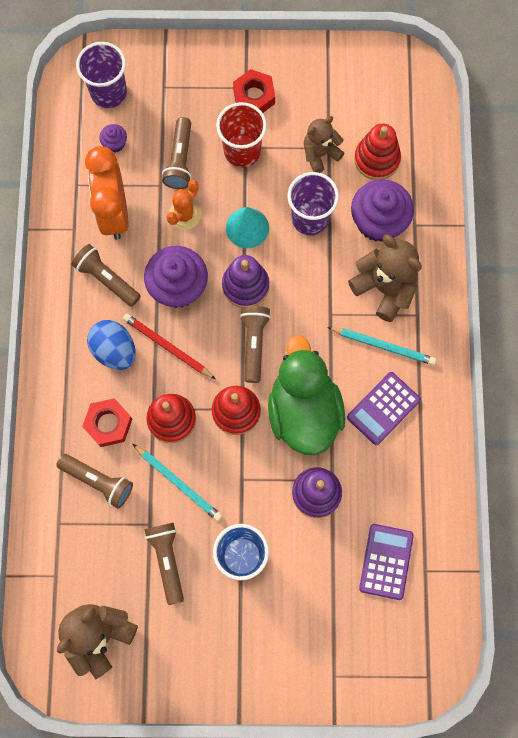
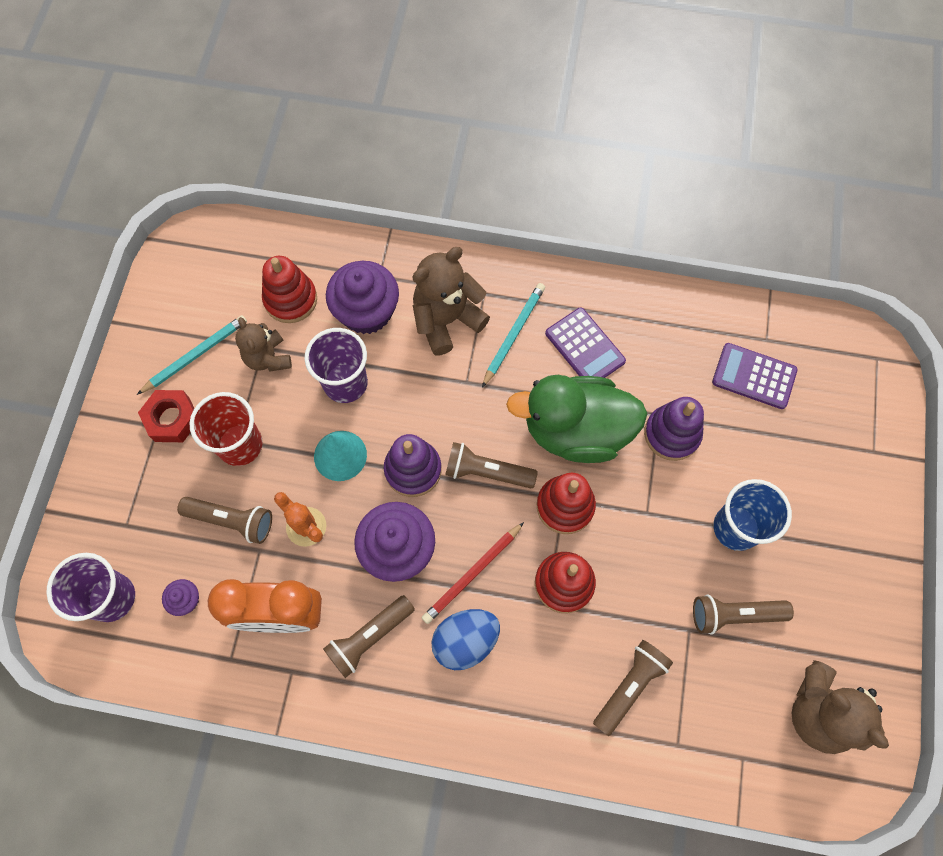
camera: 80 degrees left, 5 degrees down
red nut [82,398,132,447] -> none
turquoise pencil [133,444,222,521] -> turquoise pencil moved to [137,315,247,395]

